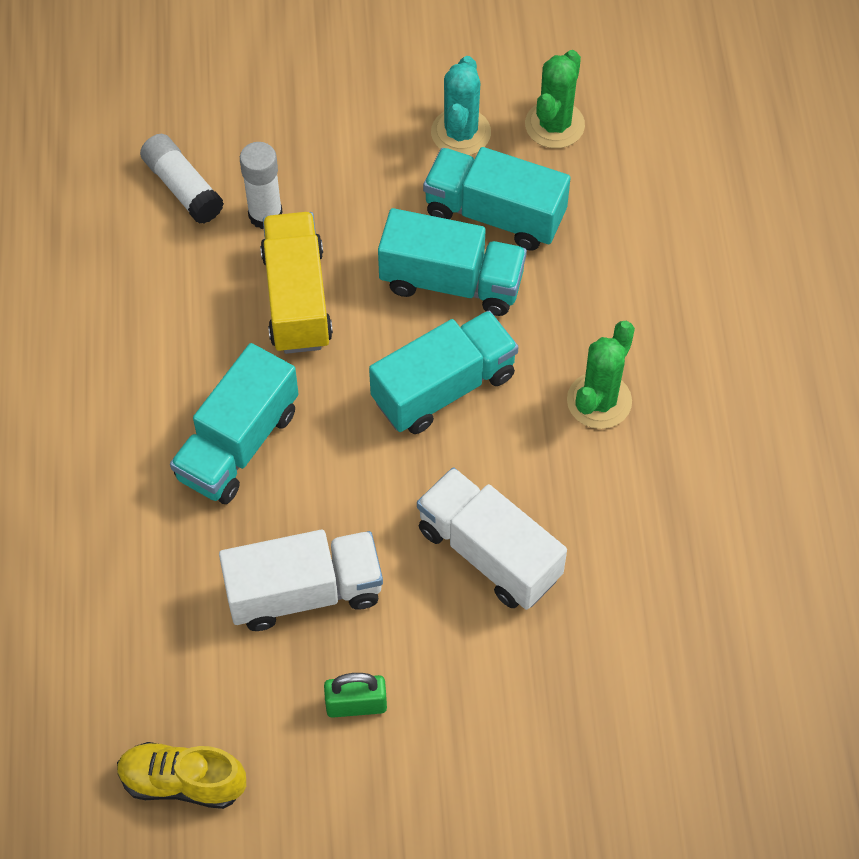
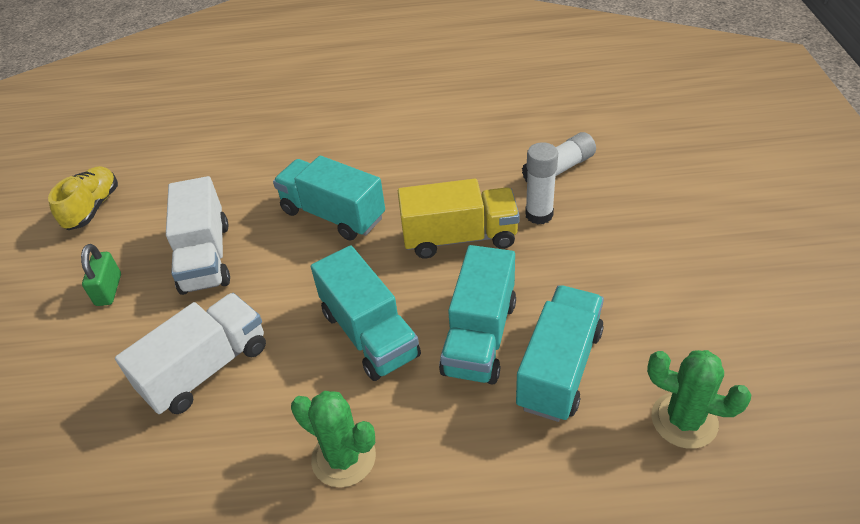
camera: 95 degrees right, 15 degrees down
turquoise cactus [431,56,491,155] -> none

